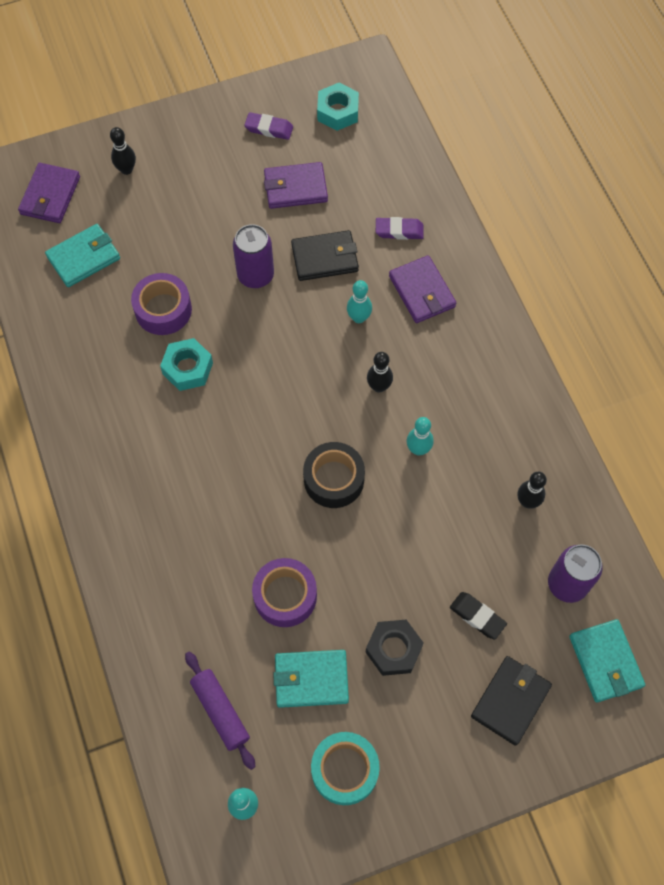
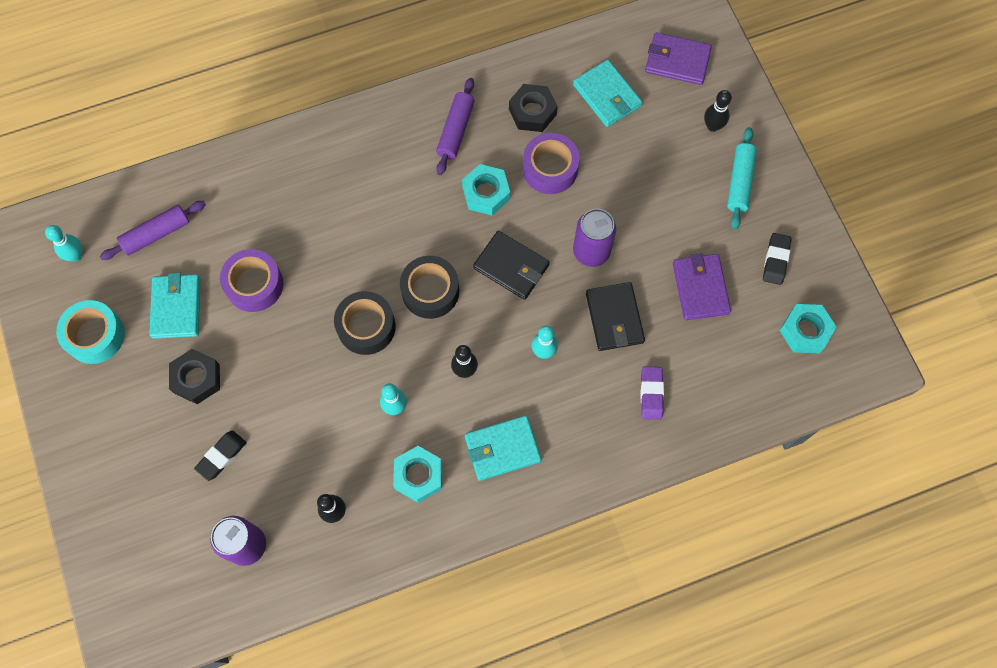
camera: 90 degrees right, 5 degrees up
purple eraser [244,112,293,140] -> black eraser [763,233,792,285]
purple wallet [389,255,456,323] -> none
black wallet [471,656,552,746] -> black wallet moved to [473,231,550,300]
turquoise wallet [569,619,645,702] -> turquoise wallet moved to [465,415,541,481]
none -> turquoise nut [393,446,442,503]
none -> black tape [400,256,459,319]
none -> purple rolling pin [436,78,475,175]
none -> black nut [509,84,558,132]
none -> turquoise rolling pin [727,127,757,230]

